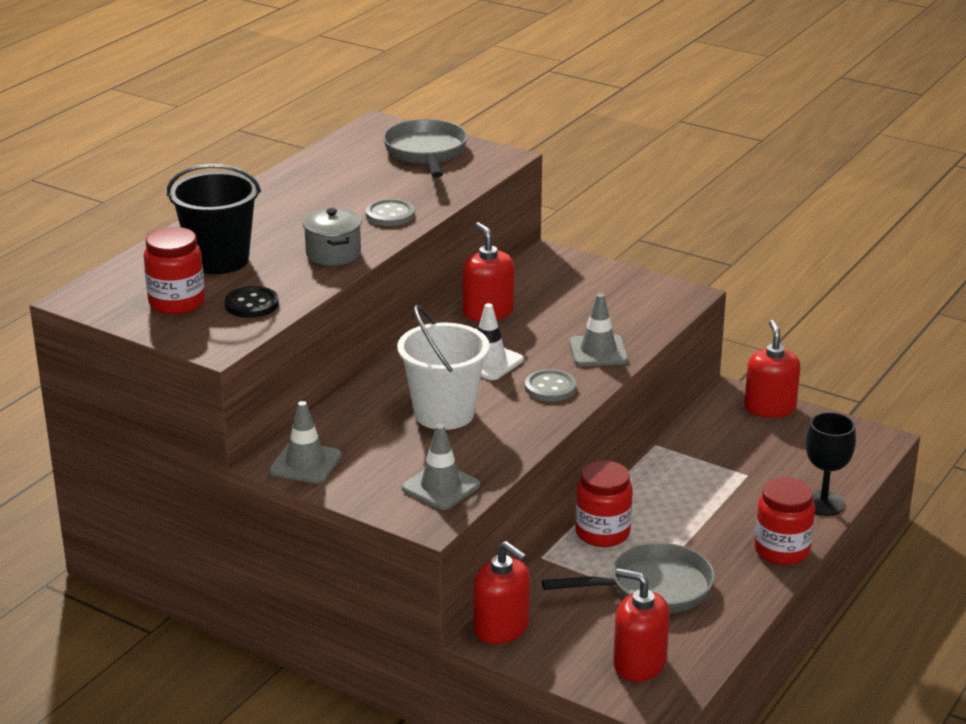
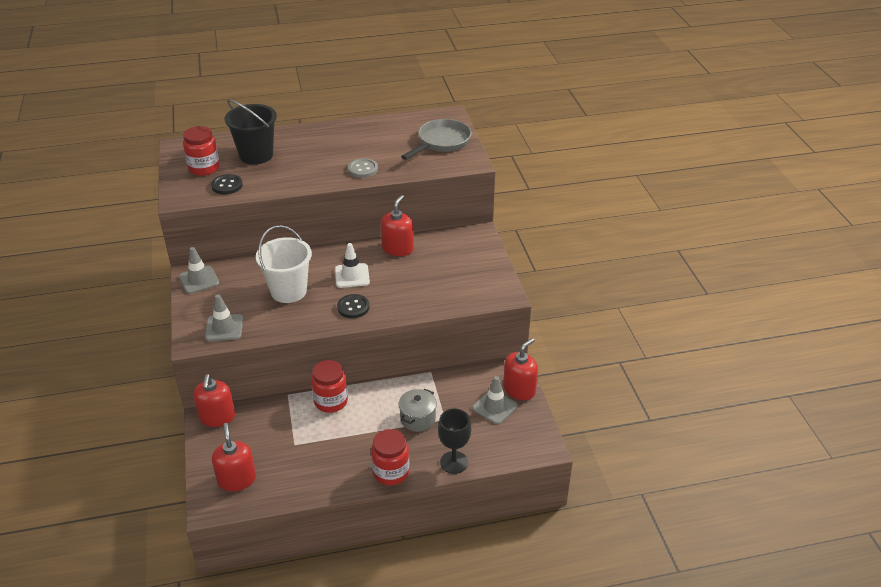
camera: 45 degrees right, 10 degrees up
grey pot [303,208,362,266] -> grey pot moved to [399,389,437,432]
grey button [525,369,576,402] -> black button [337,294,369,318]
grey pan [542,543,715,613] -> none
grey traffic cone [569,293,628,366] -> grey traffic cone moved to [472,376,518,424]

